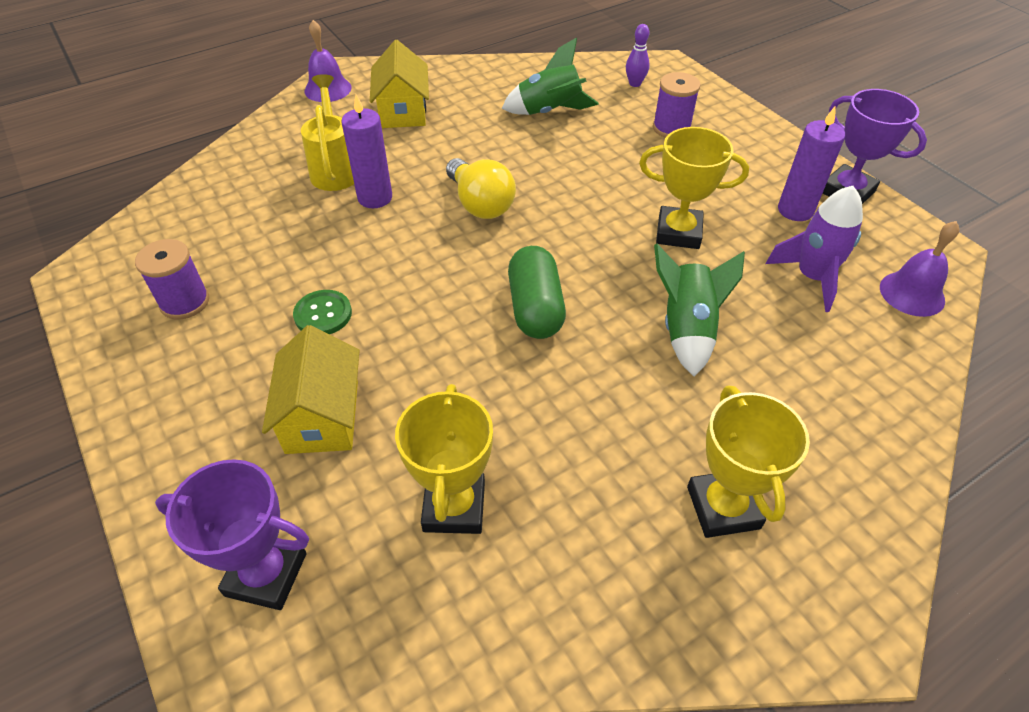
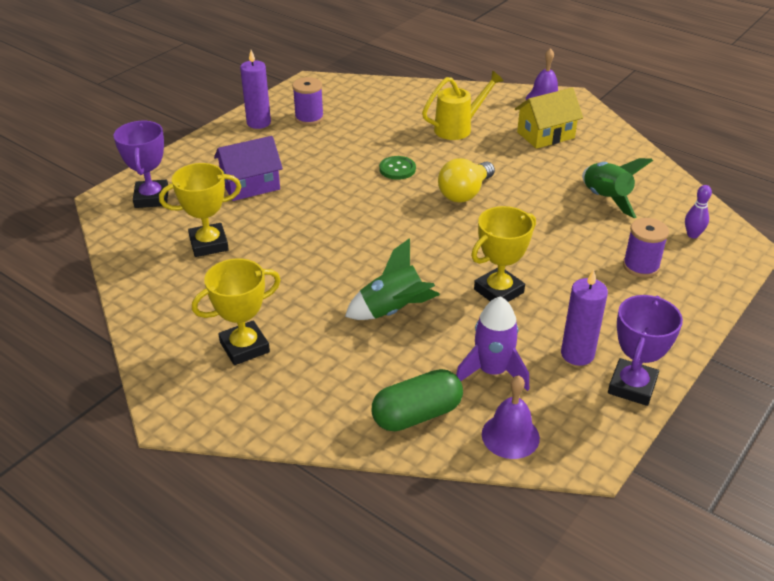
camera: 70 degrees right, 10 degrees down
yellow house [262,325,360,454] -> purple house [214,136,283,201]
green button [293,290,352,334] -> green button moved to [379,156,416,180]
purple candle [341,94,392,208] -> purple candle moved to [240,50,271,129]
green capsule [508,246,566,339] -> green capsule moved to [372,369,463,431]
yellow trophy [639,127,749,249] -> yellow trophy turned 60 degrees clockwise [471,206,536,302]

